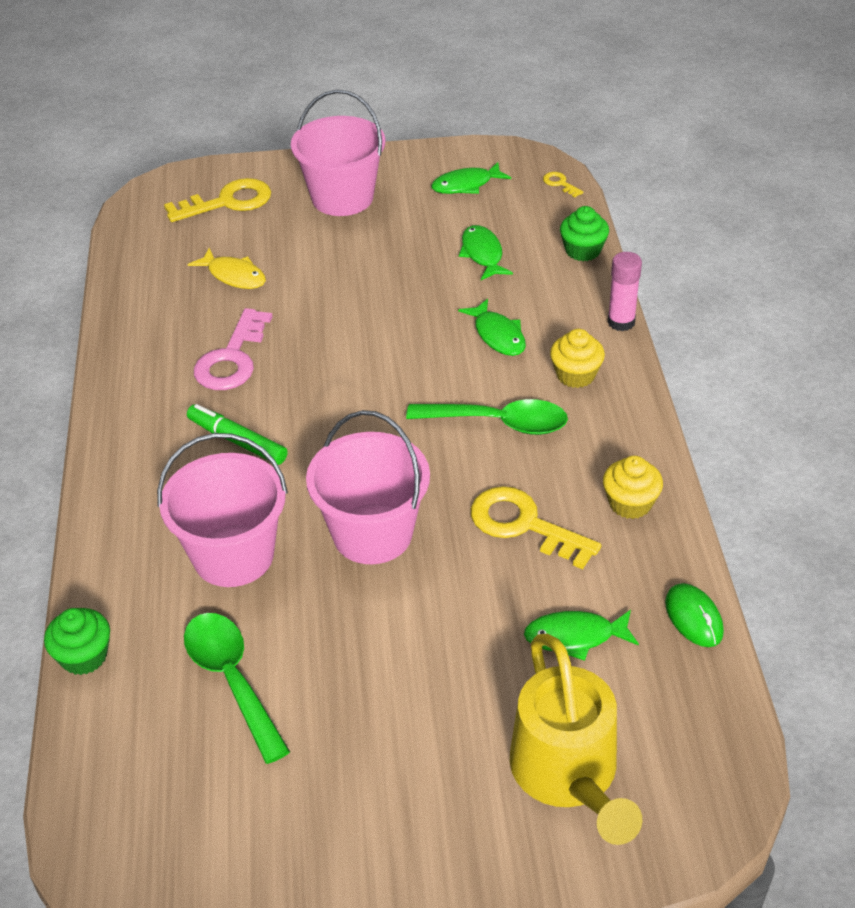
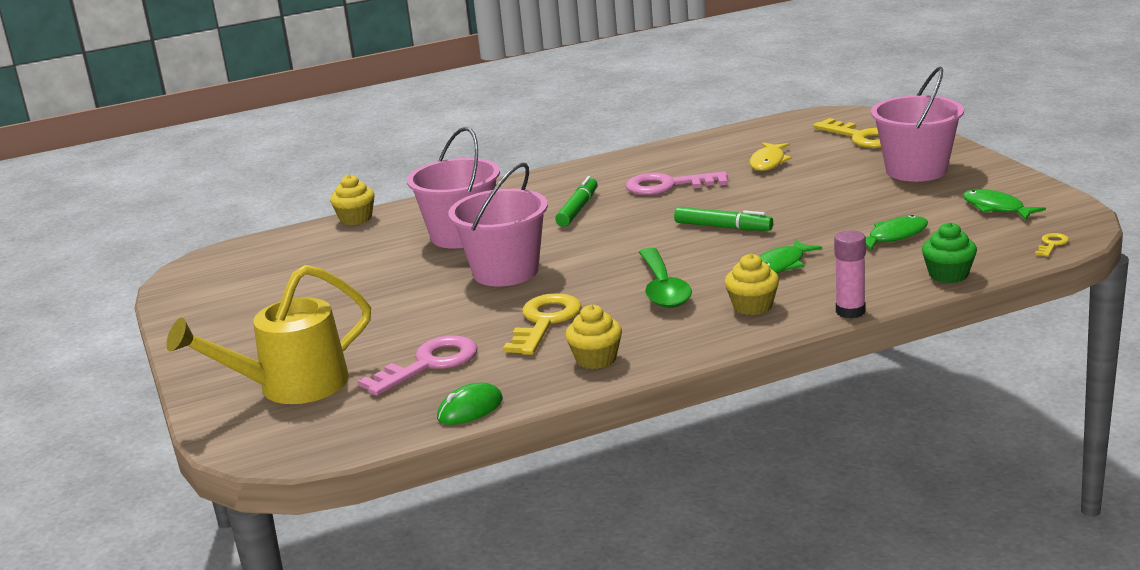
camera: 75 degrees right, 20 degrees down
green cupcake [44,608,110,675] -> yellow cupcake [330,175,375,225]
green spoon [184,613,290,764] -> none
green fish [524,610,639,661] -> pink key [358,335,478,396]
none -> green marker [674,207,773,231]

